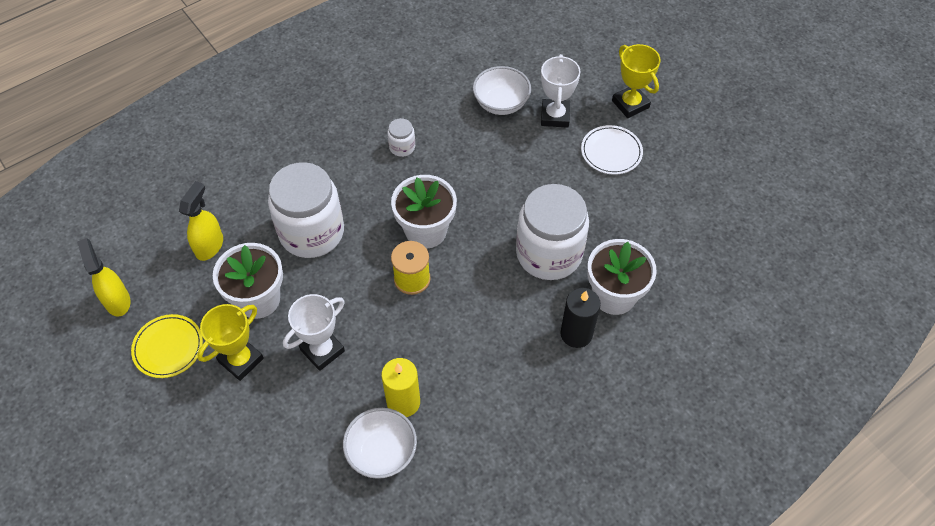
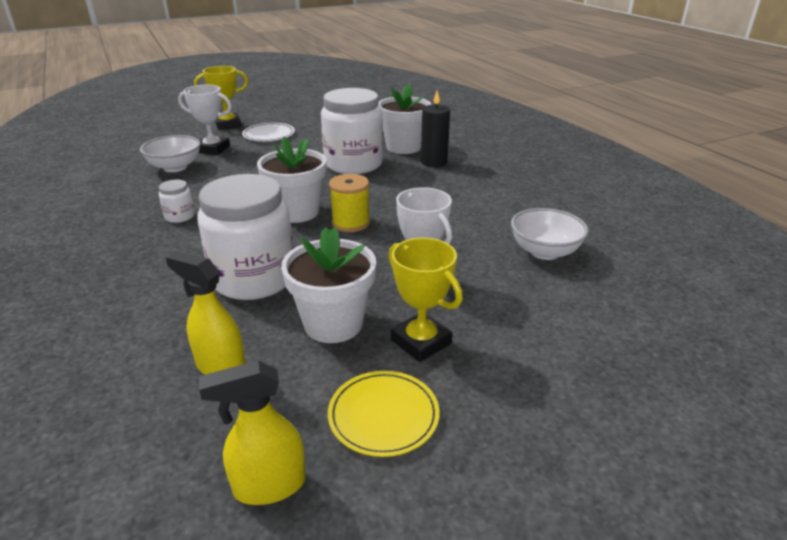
camera: 80 degrees left, 25 degrees down
yellow candle [381,358,420,417] -> none

